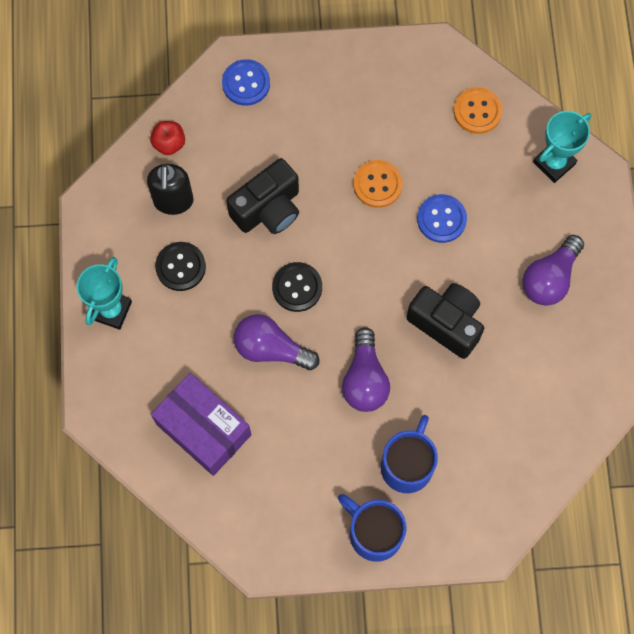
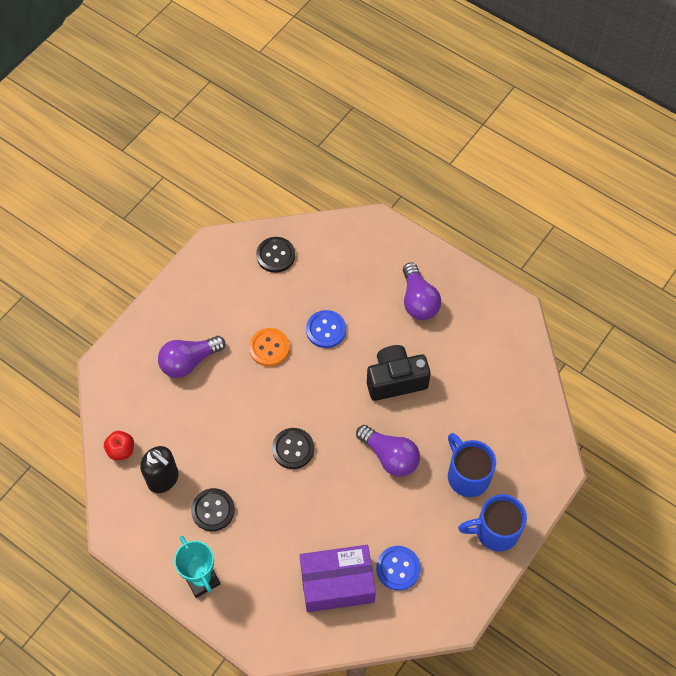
camera: 50 degrees left, 10 degrees down
blue button [222,59,270,106] -> blue button moved to [376,546,421,591]
black camera [226,158,299,234] -> none
purple light bulb [234,314,319,370] -> purple light bulb moved to [158,336,226,378]
orange button [454,87,502,134] -> black button [256,237,295,273]
turquoise trophy [533,111,592,183] -> none

